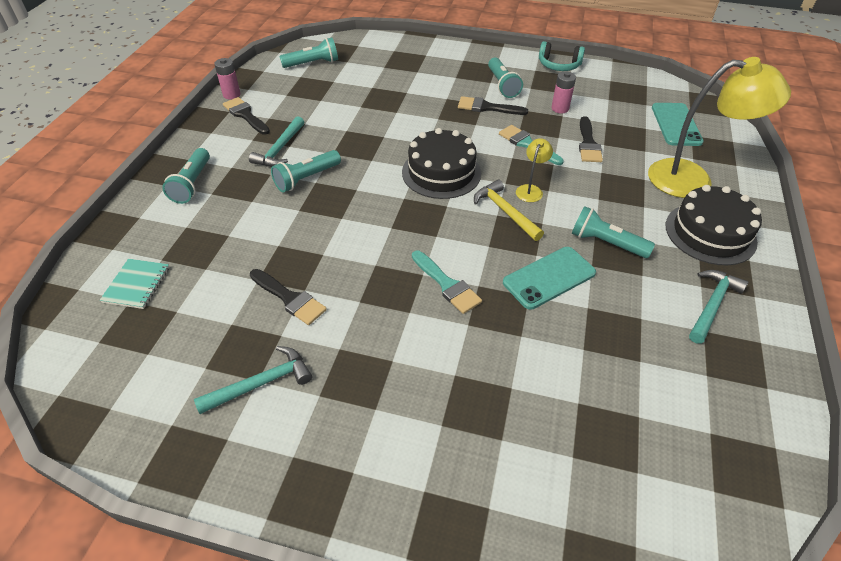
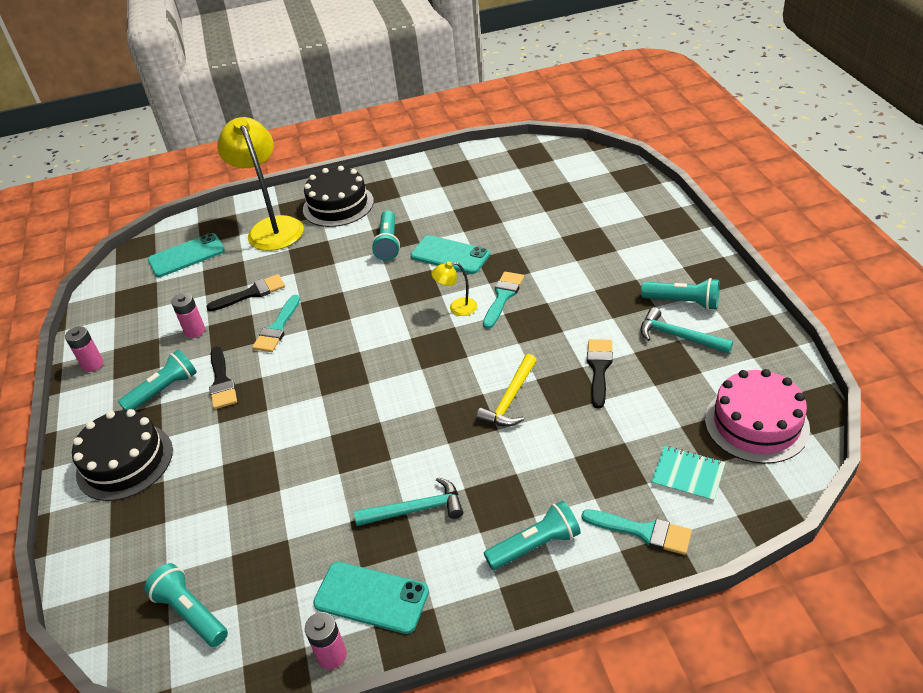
camera: 115 degrees left, 5 degrees down
turquoise notebook [100,259,170,309] -> turquoise notebook turned 45 degrees clockwise [651,446,726,502]
black brush [223,97,270,135] -> turquoise phone [313,562,429,634]
turquoise flashlight [271,150,341,192] -> turquoise flashlight moved to [641,278,720,310]
black cake [402,128,481,199] -> black cake moved to [72,409,173,501]
yellow hammer [474,180,544,241] -> yellow hammer moved to [476,354,537,427]
yellow lamp [516,138,553,202] -> yellow lamp moved to [431,262,477,316]
turquoise headphones [539,41,585,71] -> pink battery [65,326,103,372]
turquoise hammer [689,270,748,344] -> none
none -> turquoise brush [581,509,692,555]
none -> pink cake [705,369,810,464]

